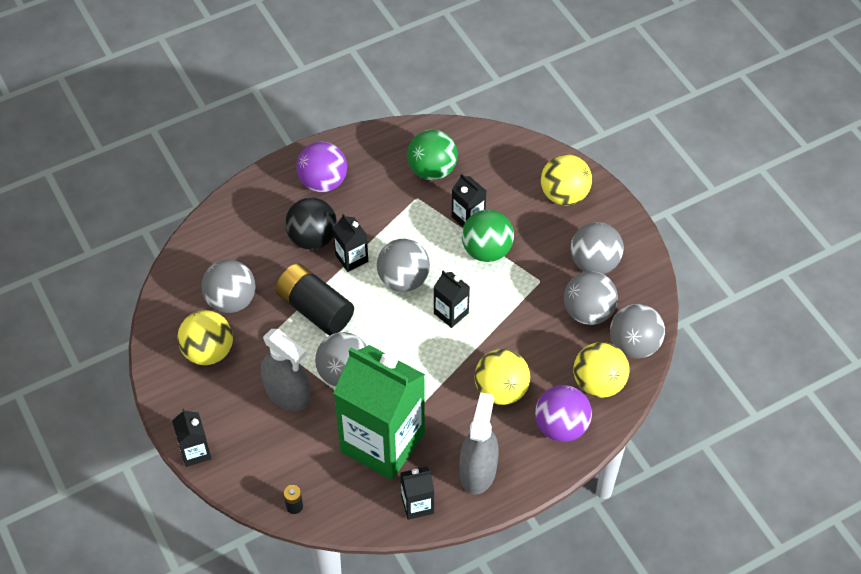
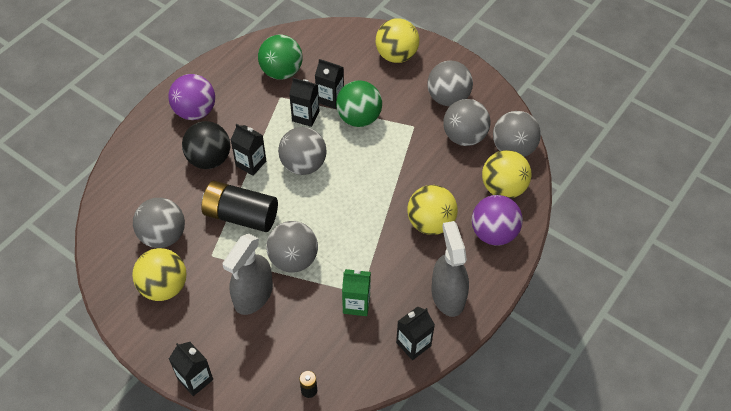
camera: 25 degrees left, 0 degrees up
grey spray bottle [261,329,311,411] -> grey spray bottle turned 105 degrees clockwise [222,234,273,315]
green carton [334,345,425,480] -> green carton [342,269,371,316], size x0.43
black carton [434,271,470,328] -> black carton moved to [289,78,320,127]

